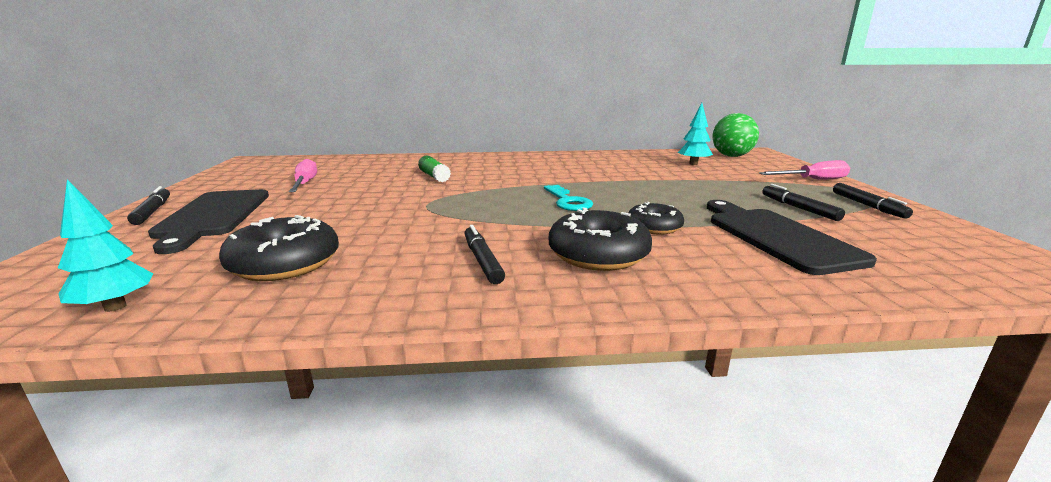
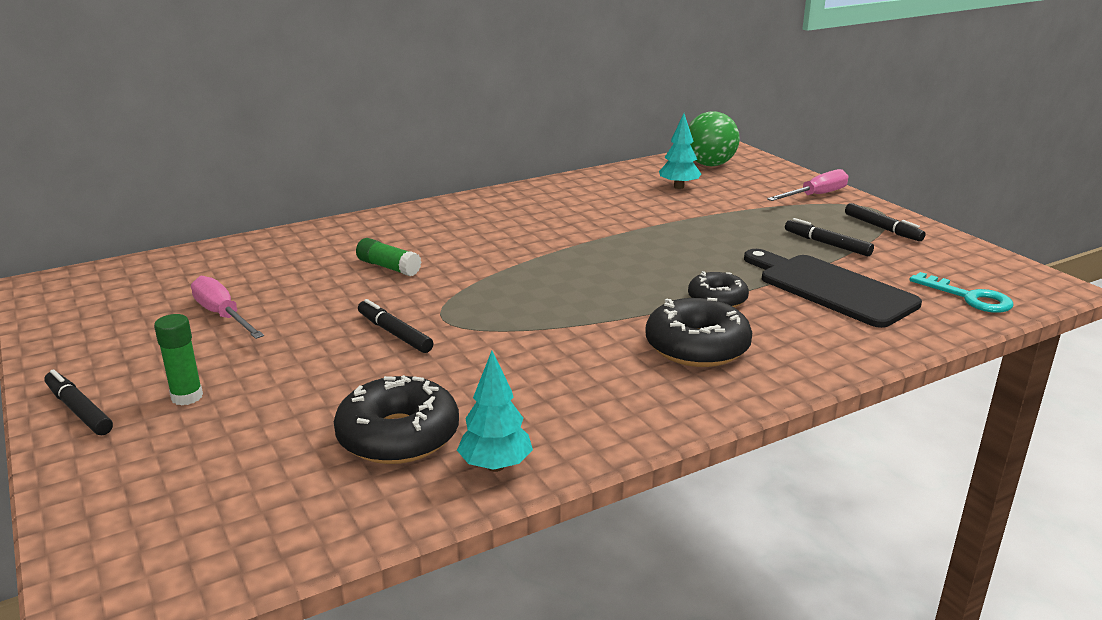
camera: 25 degrees left, 5 degrees up
turquoise tree [58,179,153,312] -> turquoise tree moved to [457,351,533,472]
black cutting board [148,189,269,254] -> green glue stick [154,314,203,405]
black marker [464,225,505,284] -> black marker moved to [358,299,433,353]
turquoise key [544,185,593,211] -> turquoise key moved to [909,272,1014,313]

